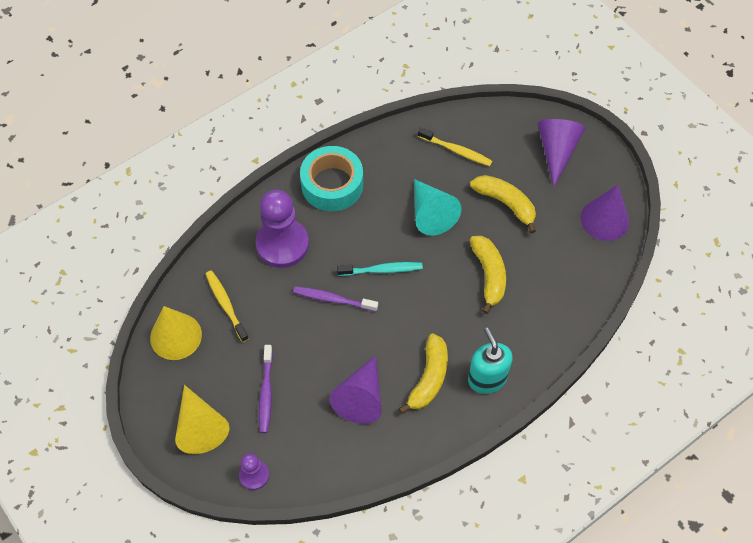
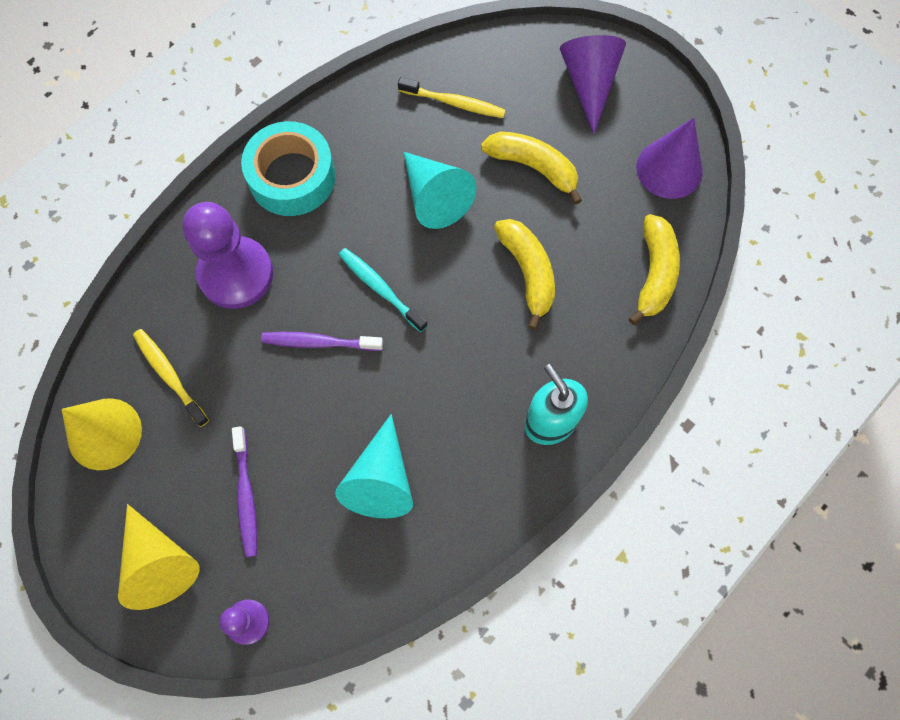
camera: 10 degrees left, 10 degrees up
purple cone [329,355,382,424] -> turquoise cone [335,414,413,518]
turquoise toothbrush [337,262,423,276] -> turquoise toothbrush turned 120 degrees counterclockwise [338,248,428,332]
yellow banana [399,334,448,414] -> yellow banana moved to [629,214,680,325]

